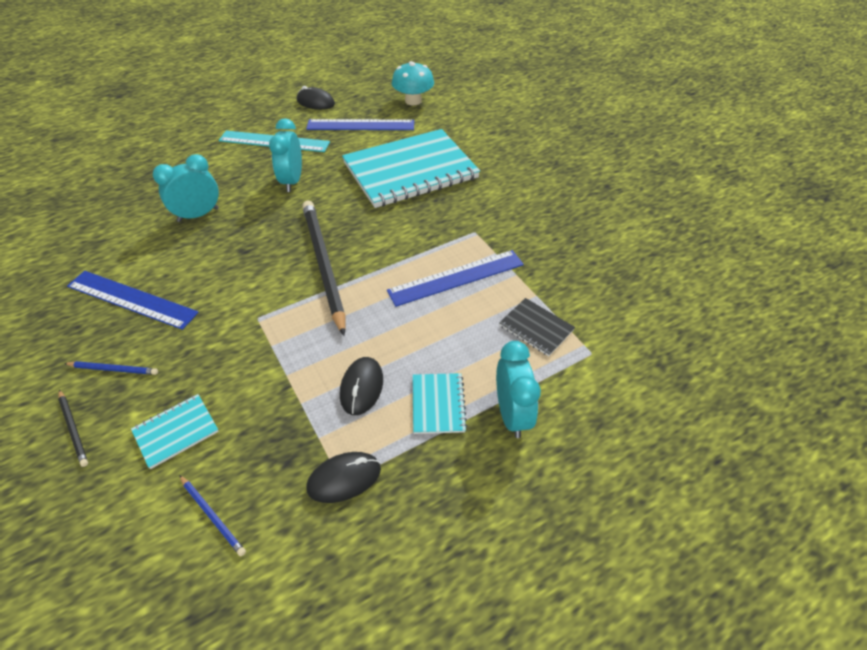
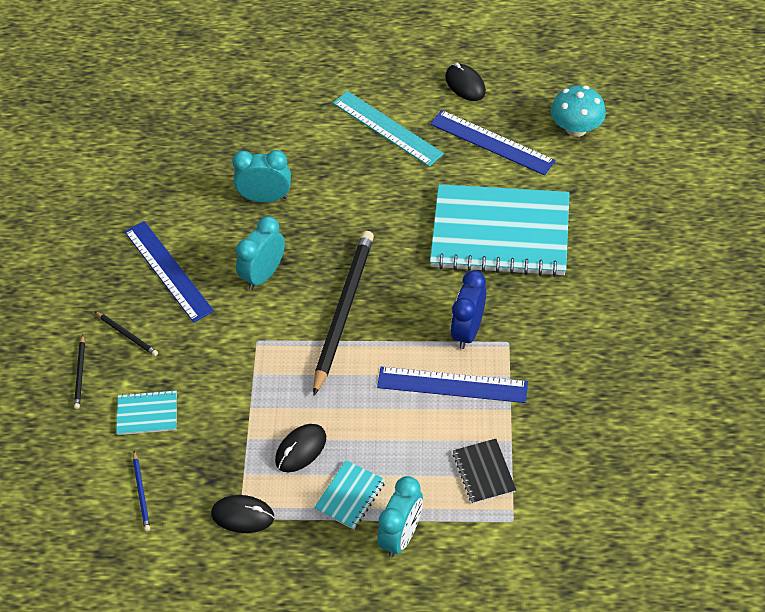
camera: 35 degrees right, 5 degrees up
blue pencil [64,361,158,375] -> black pencil [95,311,158,356]
turquoise clock [269,118,302,192] -> turquoise clock moved to [236,216,285,290]
none -> blue clock [451,270,486,349]

